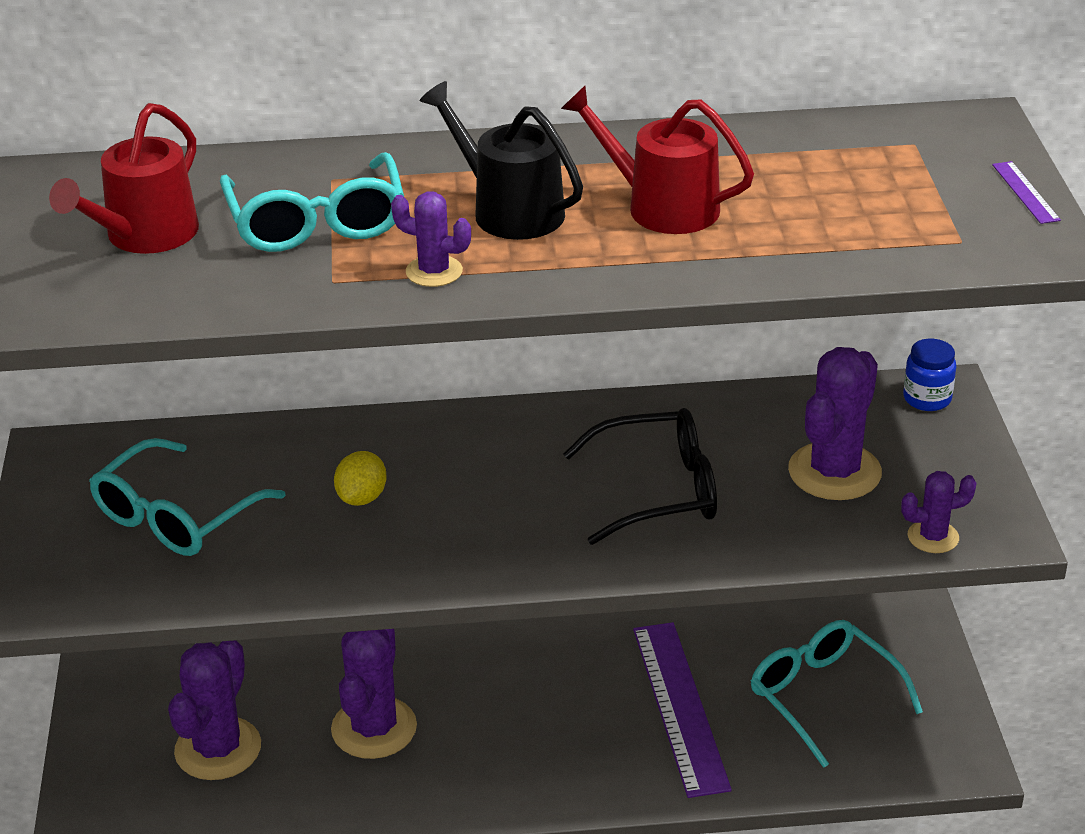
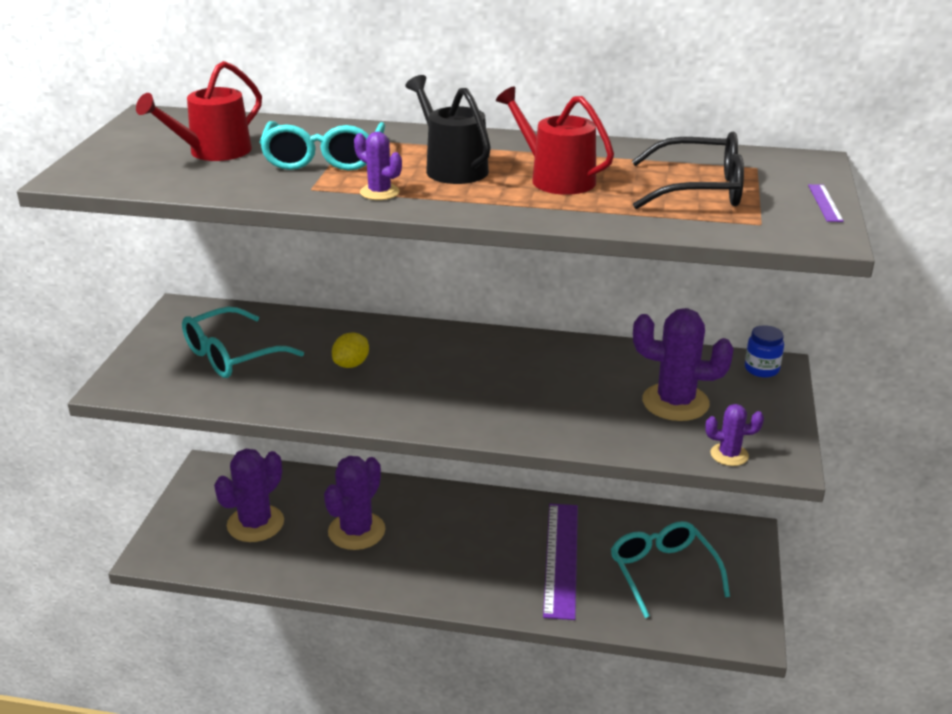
camera: 15 degrees right, 5 degrees down
black glasses [563,408,717,545] -> black glasses moved to [632,132,744,209]
purple cactus [788,347,882,500] -> purple cactus turned 60 degrees clockwise [633,308,734,421]

